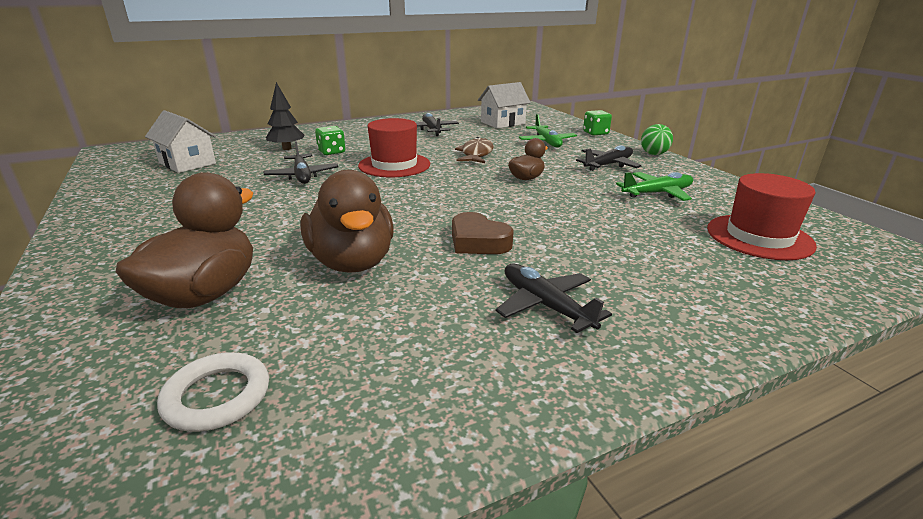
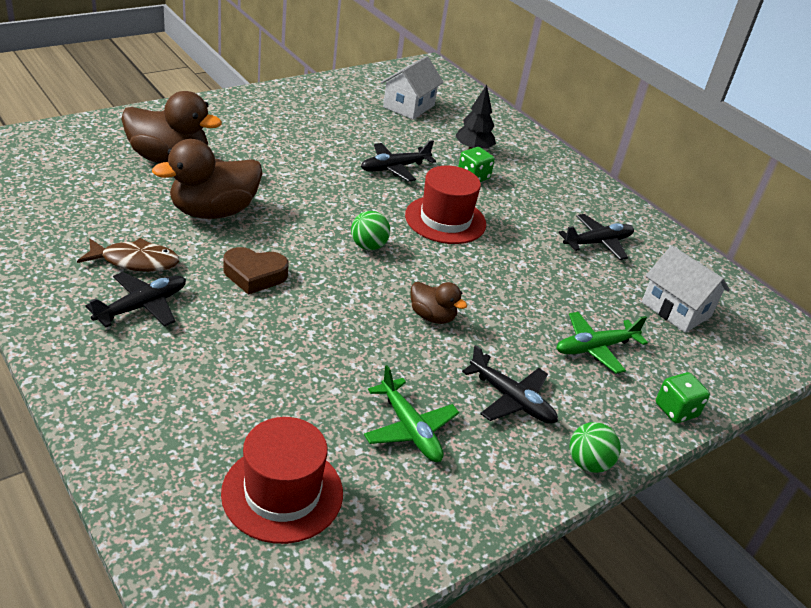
camera: 75 degrees right, 10 degrees up
white ring [157,352,269,432] -> none
brown heart [452,212,514,254] -> brown heart turned 120 degrees counterclockwise [224,247,289,295]
brown fish [455,137,494,163] -> brown fish moved to [77,238,179,272]
none -> green ball [351,211,390,250]

